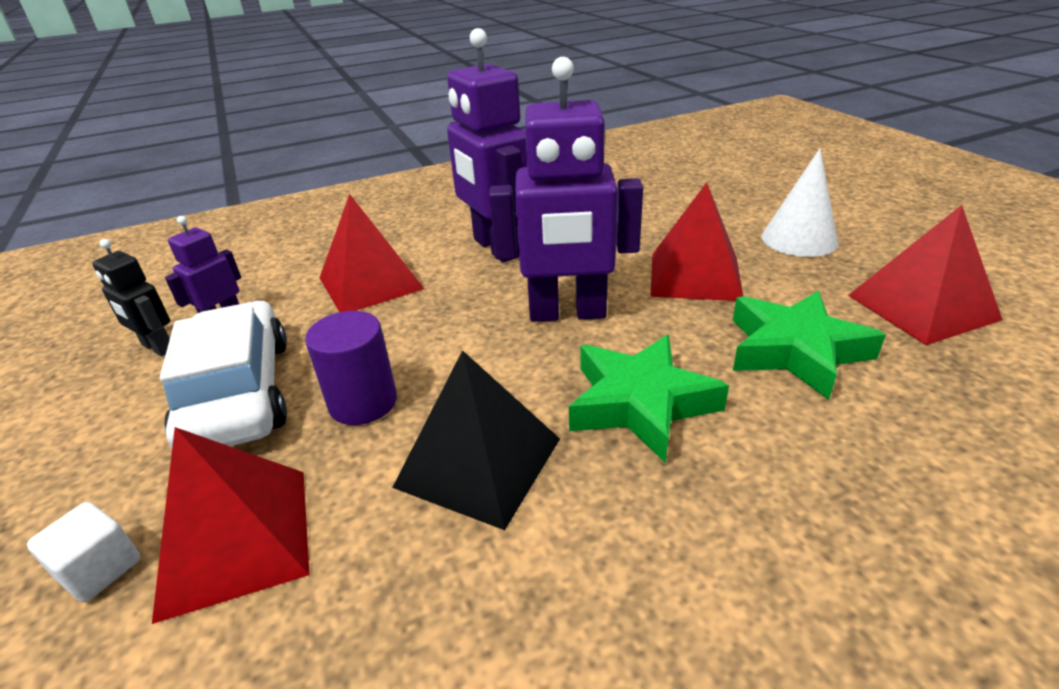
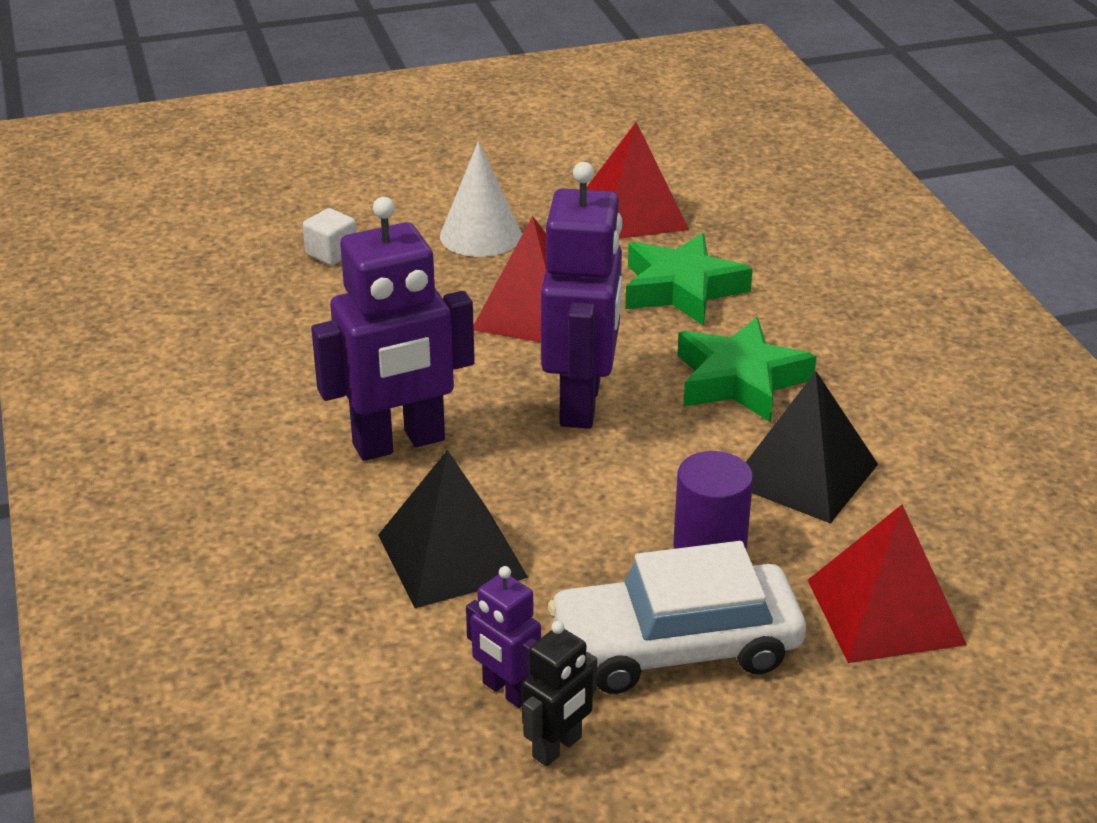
camera: 85 degrees left, 0 degrees up
white cube [27,502,140,602] -> white cube moved to [303,208,357,266]
red pyramid [320,194,424,312] -> black pyramid [378,450,528,608]

